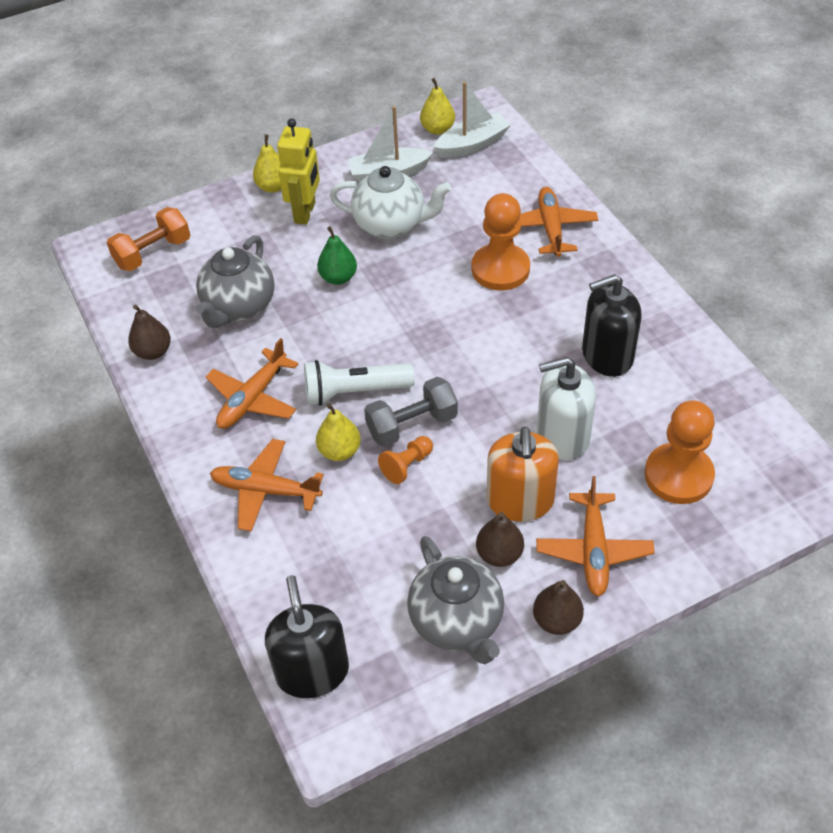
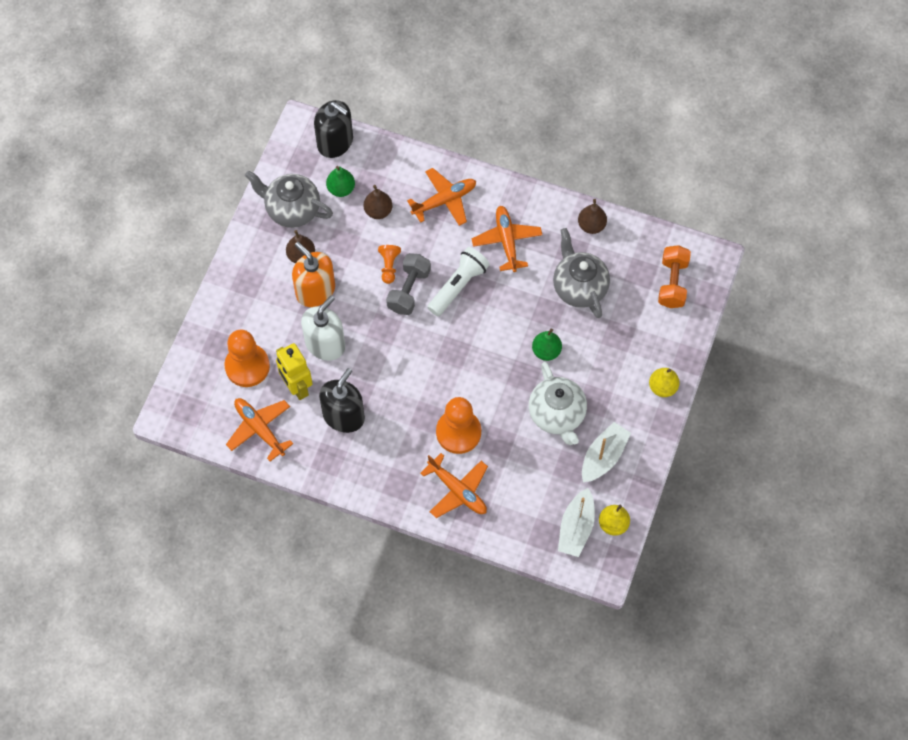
camera: 135 degrees right, 15 degrees up
yellow robot [277,119,320,225] -> yellow robot moved to [276,343,313,400]
yellow pear [316,403,361,461] -> none
white teapot [330,166,451,239] -> white teapot turned 75 degrees counterclockwise [529,362,587,445]
brown pear [533,580,584,635] -> brown pear moved to [364,185,392,219]
orange plane [536,476,655,597] -> orange plane moved to [226,398,293,461]
none -> green pear [326,166,355,197]

